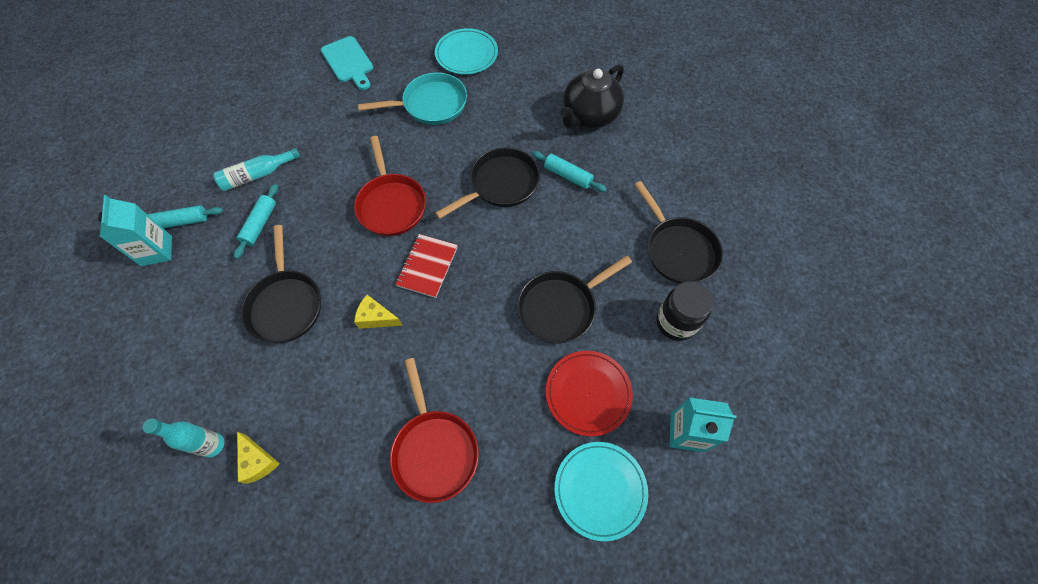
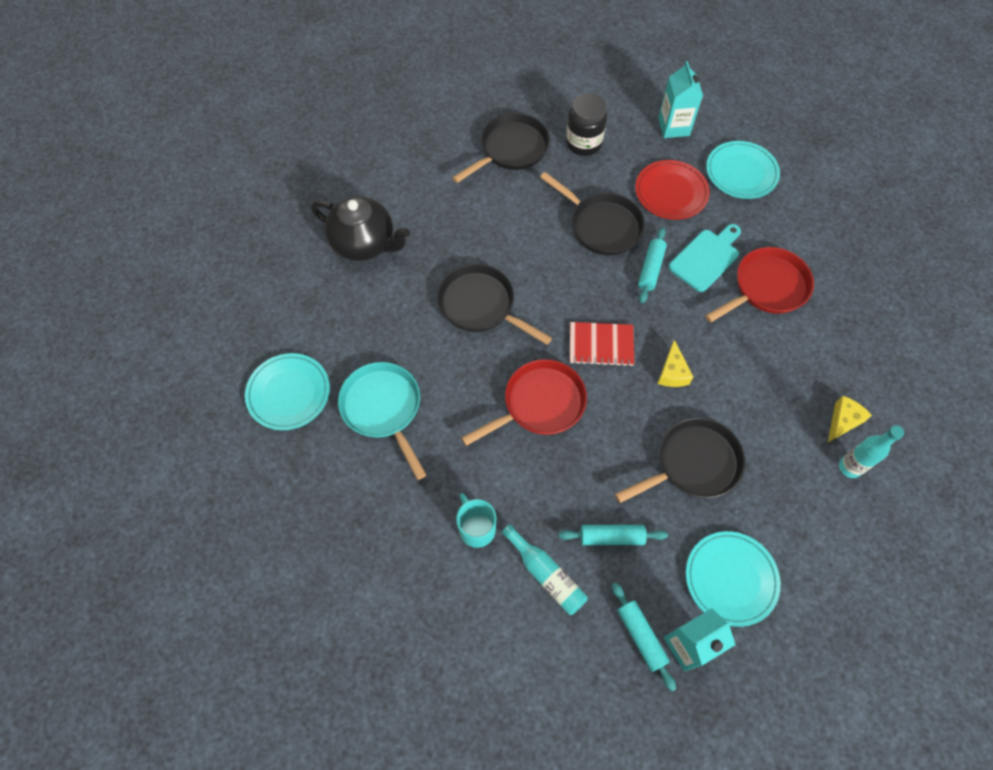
camera: 105 degrees left, 0 degrees up
turquoise cutting board [321,36,373,90] -> turquoise cutting board moved to [669,224,741,292]
turquoise rolling pin [532,151,607,192] -> turquoise rolling pin moved to [638,228,667,303]
none -> turquoise mug [456,493,496,548]
none -> turquoise plate [686,531,781,627]

